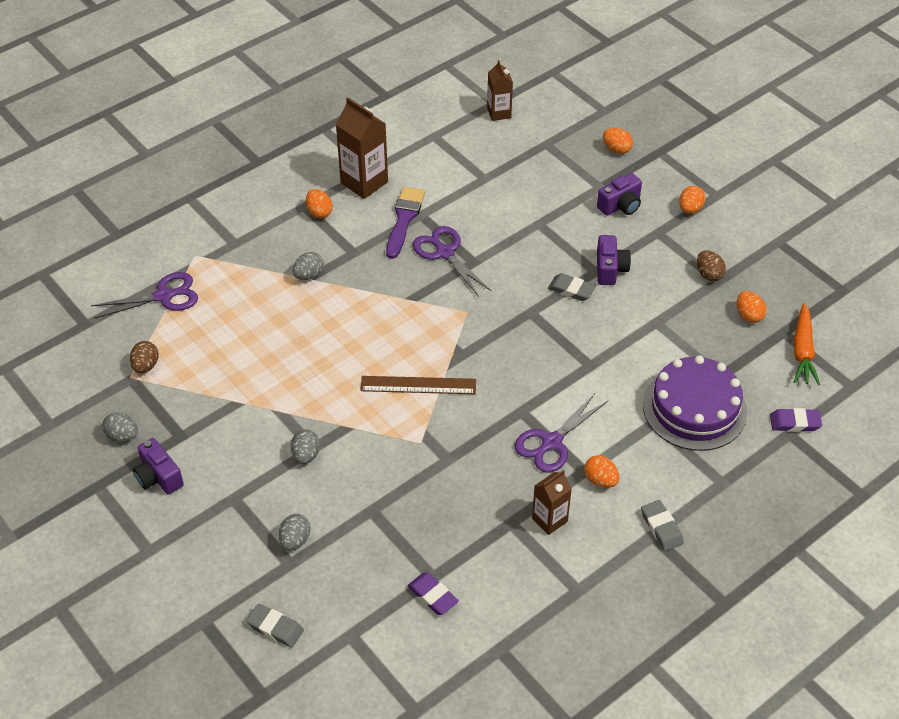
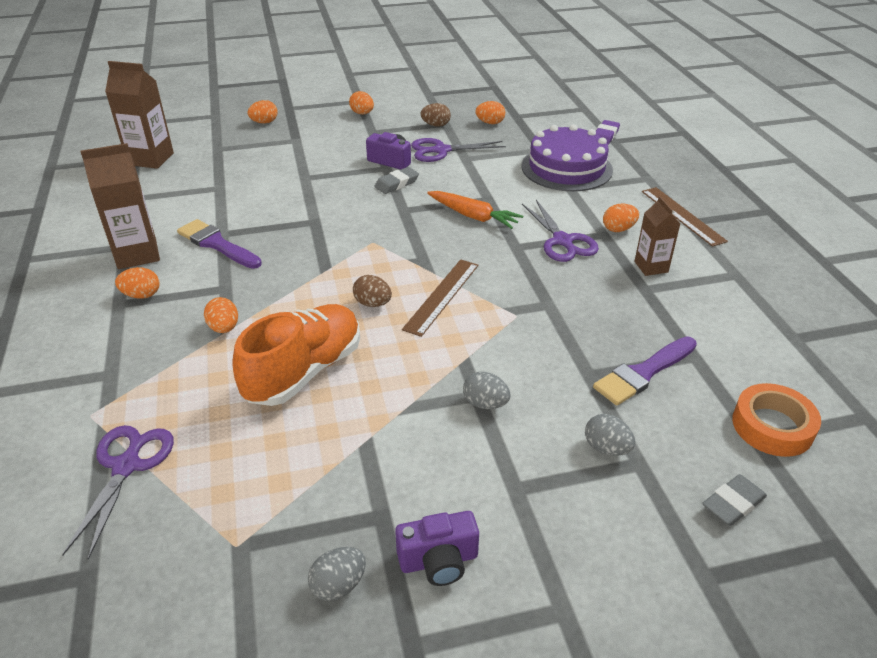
camera: 65 degrees left, 10 degrees down
brown egg [130,341,159,373] -> brown egg moved to [353,275,392,307]
grey egg [292,252,324,280] -> orange egg [204,297,238,333]
purple eraser [407,572,459,615] -> none
purple scissors [413,226,492,297] -> purple scissors moved to [411,138,506,162]
brown carton [487,60,513,121] -> brown carton [105,61,174,169], size x1.62
purple camera [597,173,642,215] -> none
grey eraser [641,500,684,551] -> brown ruler [642,187,728,247]
orange carrot [793,303,820,385] -> orange carrot moved to [427,191,523,229]
none -> orange shoe [232,304,360,406]
none -> purple brush [593,336,697,406]
none -> orange tape [732,383,821,457]

